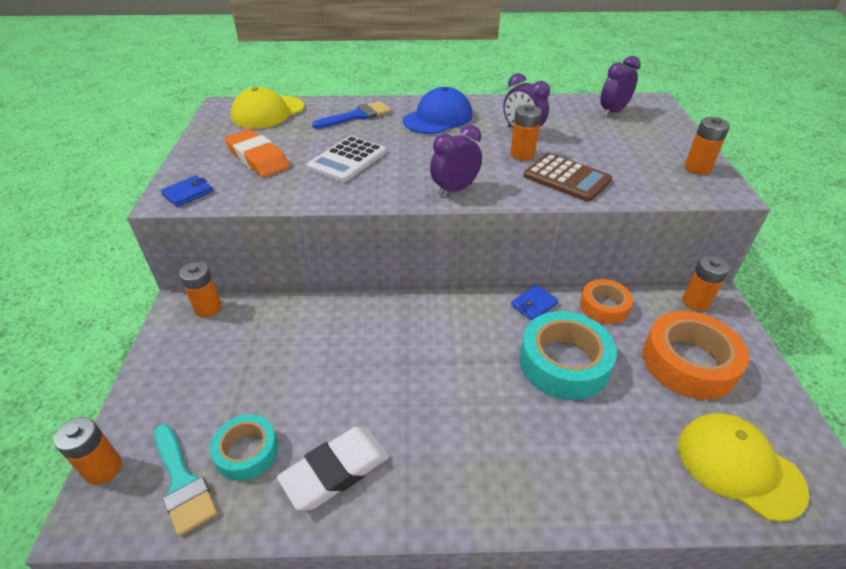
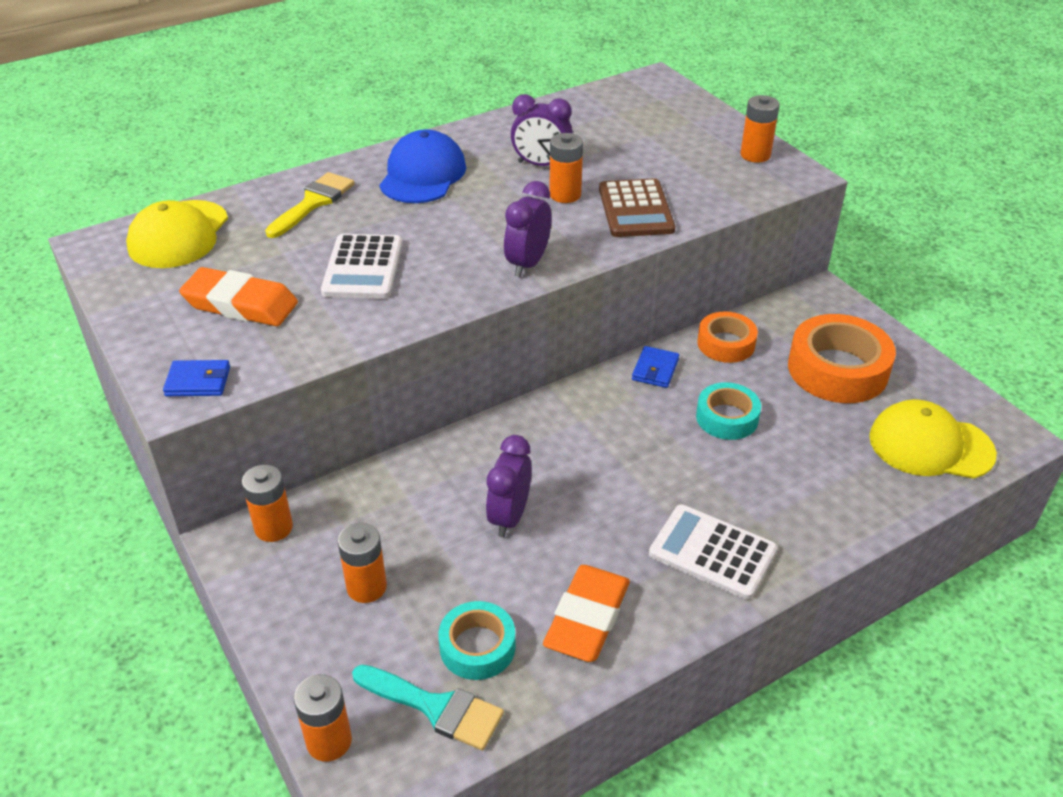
camera: 30 degrees left, 0 degrees up
blue wallet [161,175,213,207] -> blue wallet turned 75 degrees clockwise [163,360,230,396]
white eraser [277,427,389,510] -> orange eraser [543,565,630,662]
blue brush [312,101,391,129] -> yellow brush [265,172,355,238]
turquoise tape [519,311,617,400] -> turquoise tape [696,382,761,440], size x0.60
brown calculator [523,153,612,202] -> brown calculator turned 75 degrees clockwise [599,178,675,237]
purple clock [600,56,641,117] -> purple clock moved to [486,435,532,537]
orange battery [682,256,729,311] -> orange battery moved to [338,523,387,603]
none -> white calculator [649,504,777,600]

